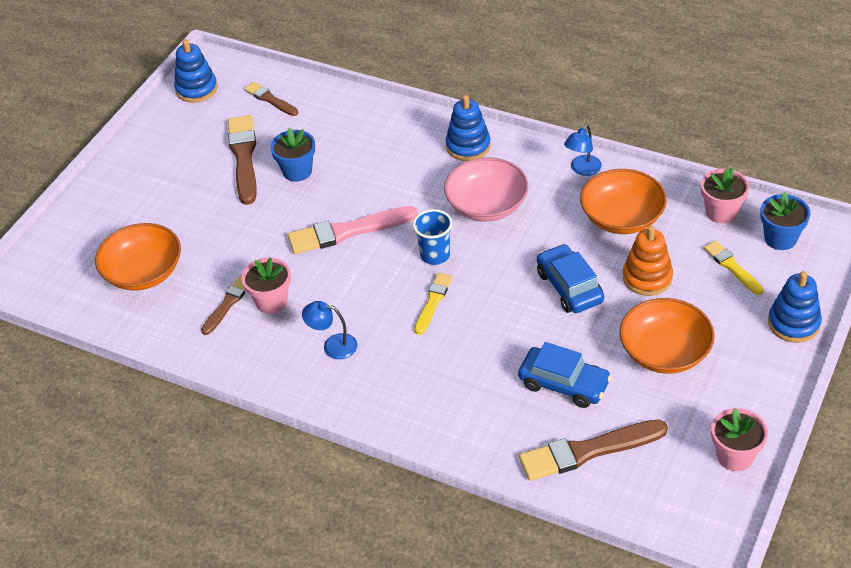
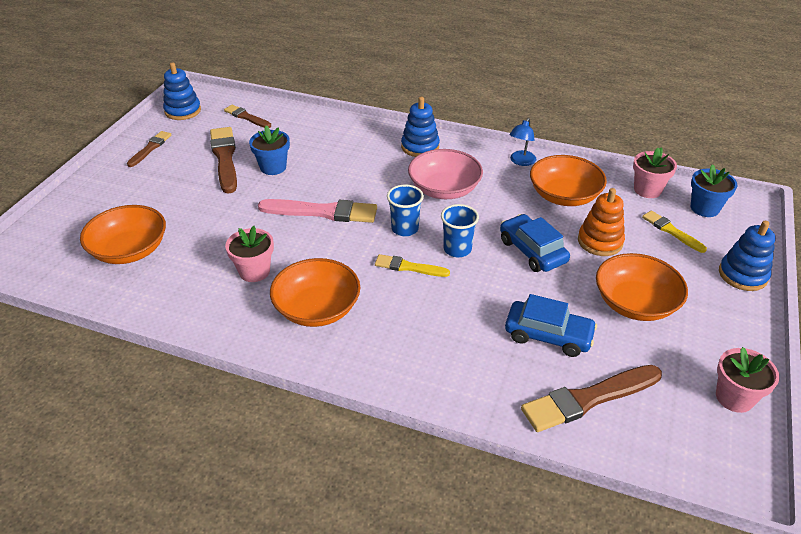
camera: 10 degrees left, 5 degrees down
brown brush [201,276,246,335] -> brown brush moved to [127,131,171,167]
pink brush [288,206,418,254] -> pink brush turned 150 degrees counterclockwise [258,199,377,223]
blue lamp [302,301,357,359] -> orange bowl [270,258,360,327]
yellow brush [414,273,453,335] -> yellow brush turned 90 degrees counterclockwise [375,254,450,277]
none -> blue cup [441,204,479,258]

